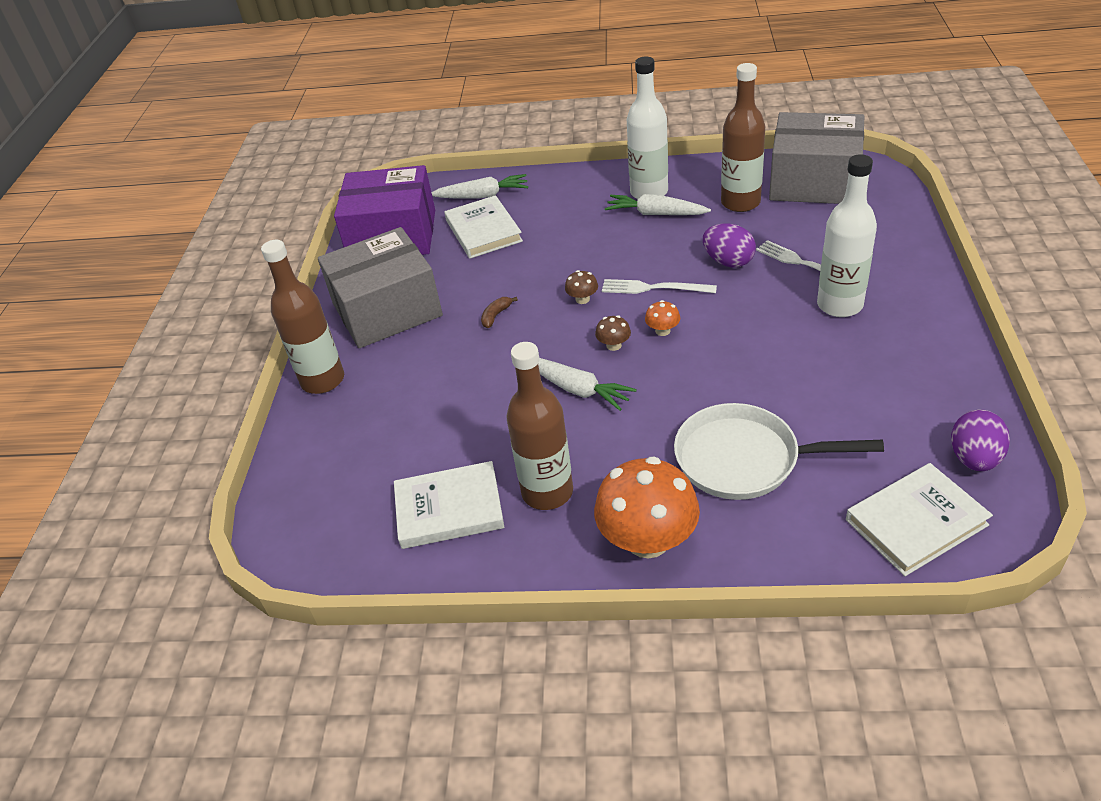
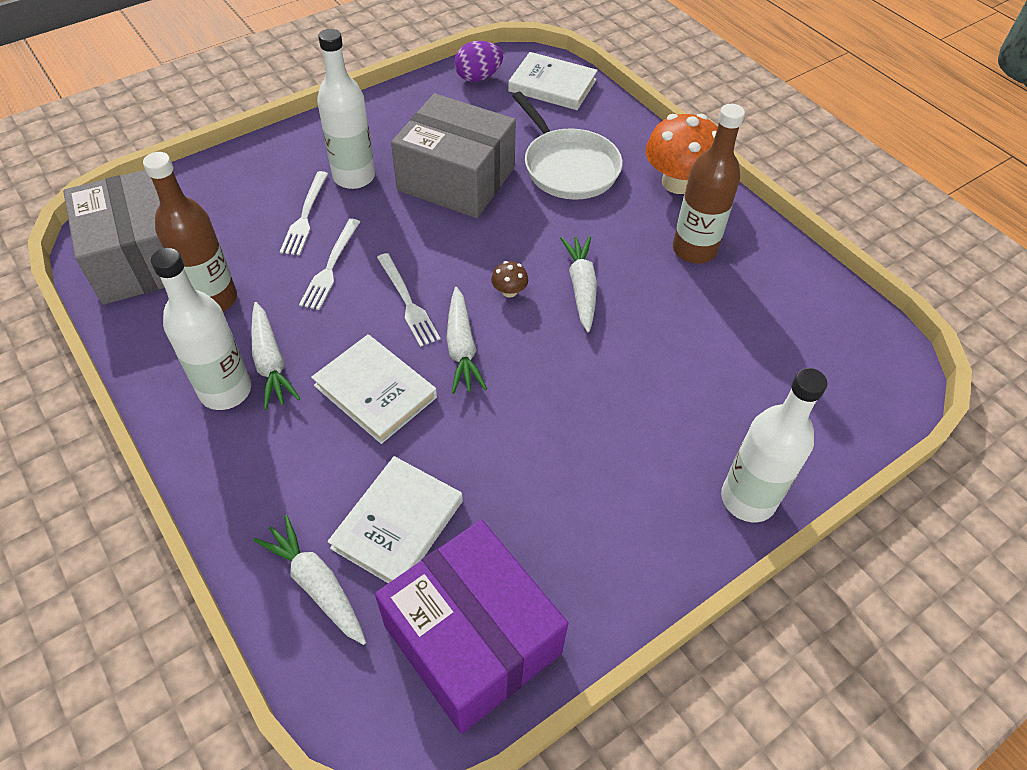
camera: 135 degrees left, 10 degrees up
brown bottle [261,240,344,394] -> white bottle [721,368,828,522]
grey box [318,227,443,348] -> grey box moved to [391,93,516,218]
white book [394,461,504,549] -> white book moved to [311,335,437,444]
brown banana [481,297,518,328] -> none
brown mushroom [565,270,598,304] -> white carrot [446,287,487,394]
orange mushroom [645,300,680,336] -> none
purple egg [703,223,756,268] -> white fork [299,219,360,310]

